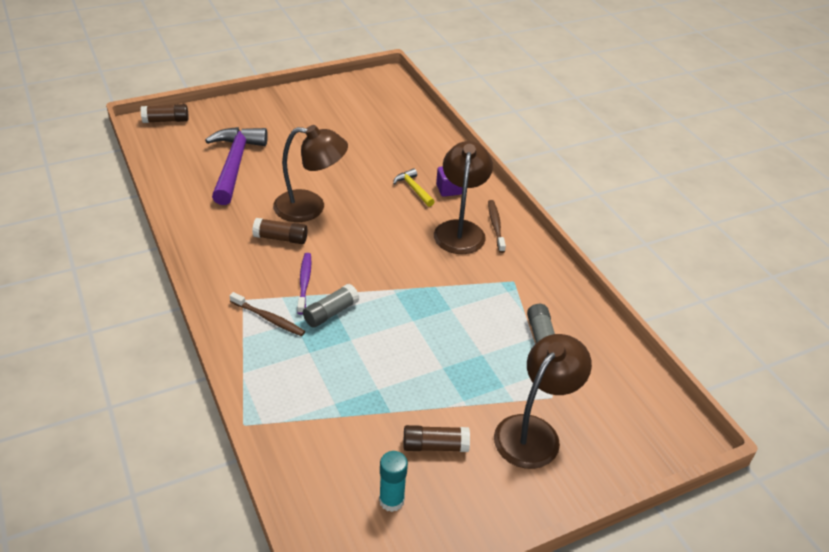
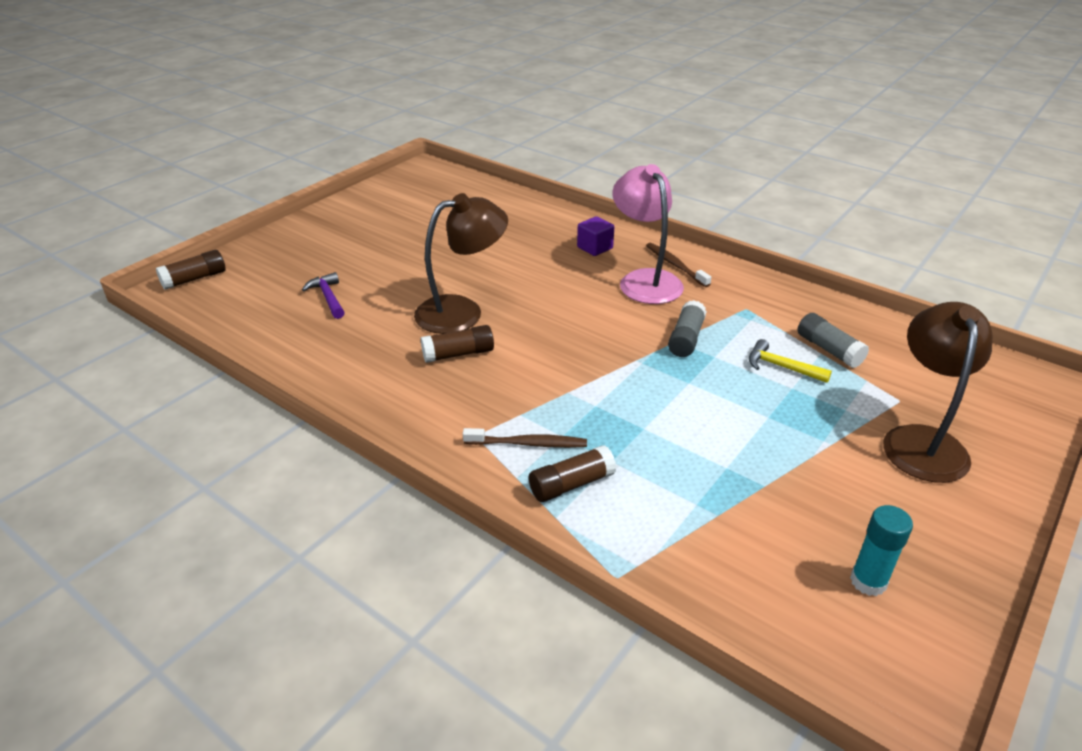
camera: 25 degrees left, 5 degrees down
purple hammer [205,127,268,205] -> purple hammer [302,272,345,319], size x0.47
purple toothbrush [297,253,311,314] -> none
grey glue stick [303,284,359,328] -> grey glue stick moved to [668,300,707,357]
yellow hammer [393,168,435,207] -> yellow hammer moved to [749,339,832,383]
brown glue stick [404,425,470,452] -> brown glue stick moved to [529,445,616,502]
brown lamp [434,141,493,254] -> pink lamp [612,164,684,304]

